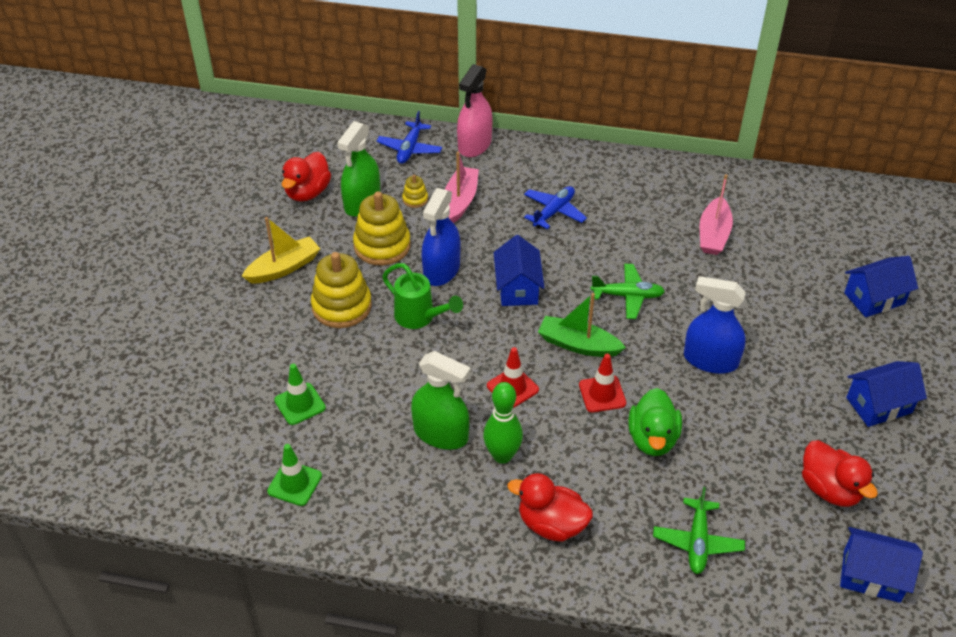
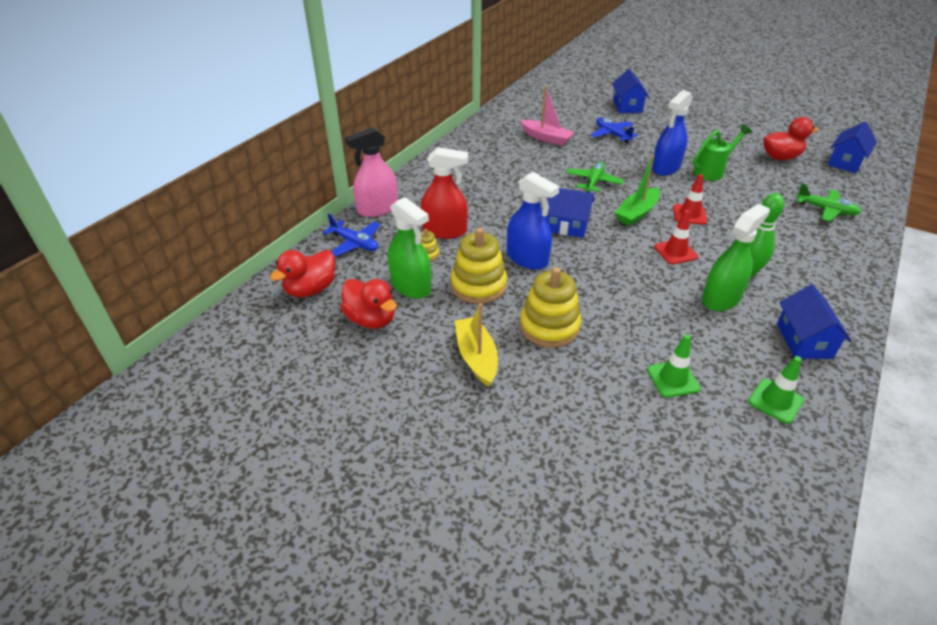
camera: 70 degrees left, 5 degrees down
green watering can [382,263,463,329] -> green watering can moved to [693,124,752,181]
pink boat [445,152,479,223] -> red spray bottle [421,147,468,239]
pink spray bottle [457,64,493,157] -> pink spray bottle turned 105 degrees clockwise [345,127,398,217]
red duck [508,473,593,542] -> red duck moved to [270,250,335,297]
blue plane [524,186,587,229] -> blue plane moved to [591,117,638,143]
green duck [628,388,682,456] -> none
blue house [846,361,927,427] -> blue house moved to [777,284,852,359]

